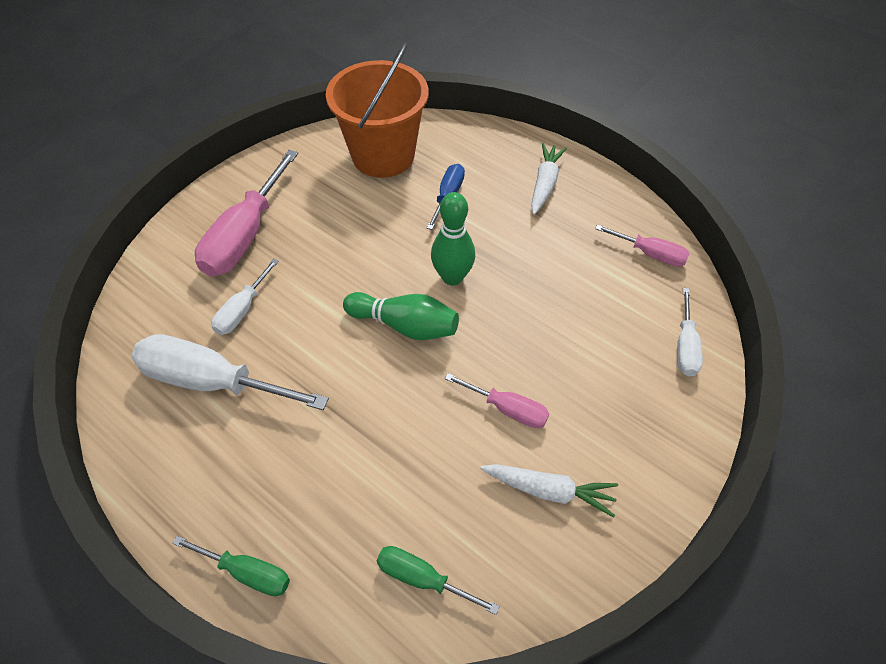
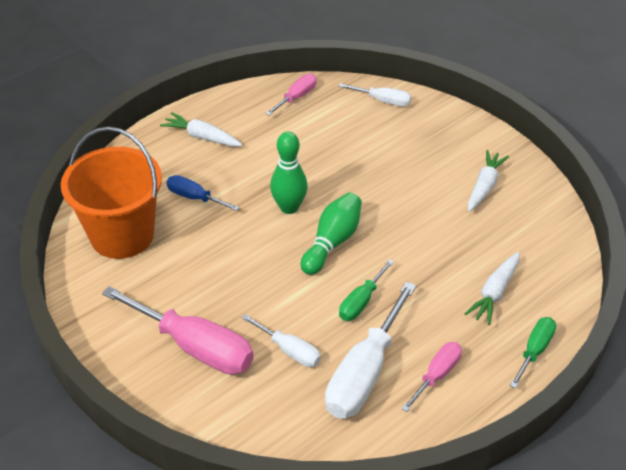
camera: 80 degrees left, 10 degrees down
green screwdriver [377,546,500,615] -> green screwdriver moved to [339,259,394,321]
pink screwdriver [445,373,549,428] -> pink screwdriver moved to [401,342,462,412]
none -> white carrot [465,252,520,325]

